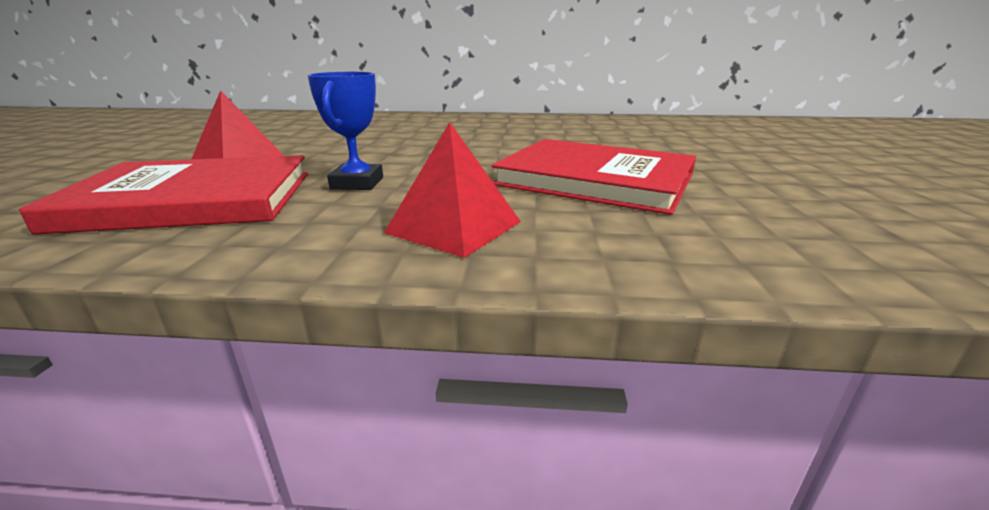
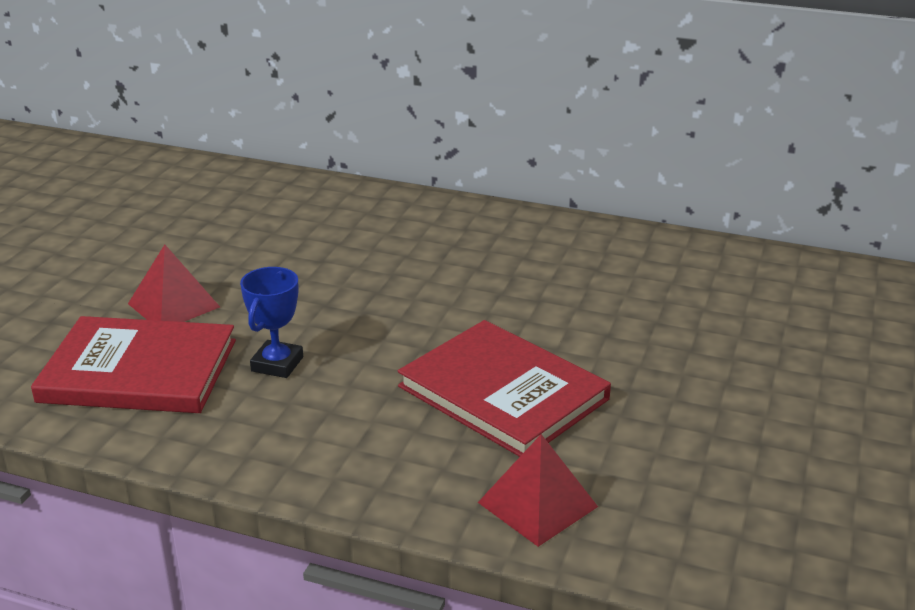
camera: 15 degrees right, 5 degrees up
red pyramid [384,122,521,258] -> red pyramid moved to [478,434,598,547]

